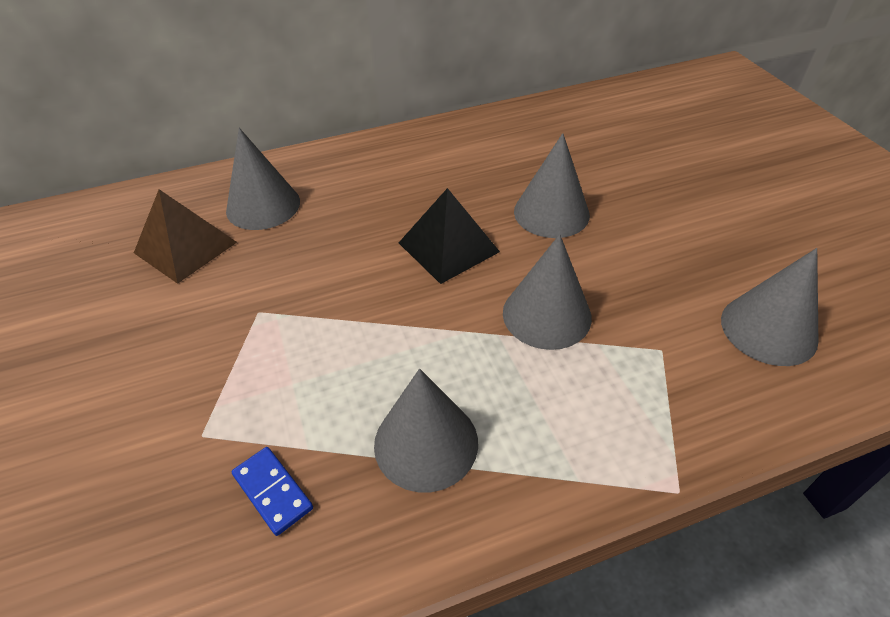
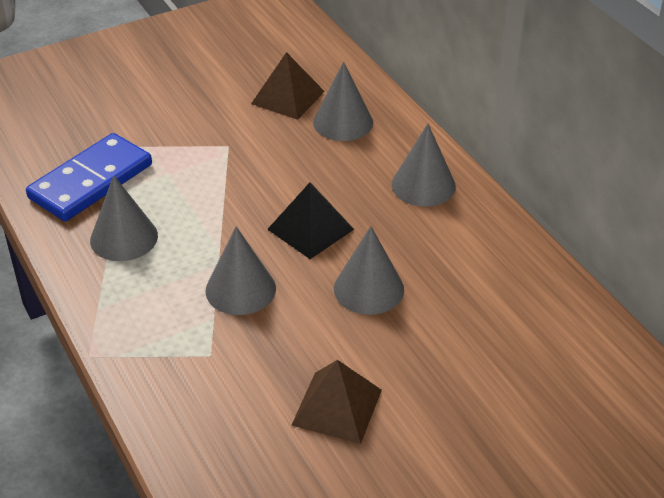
camera: 80 degrees right, 5 degrees down
blue domino [232,447,313,536] -> blue domino [26,133,152,221], size x2.34
grey cone [721,248,818,366] -> grey cone moved to [391,124,456,207]
none -> brown pyramid [291,360,382,444]

